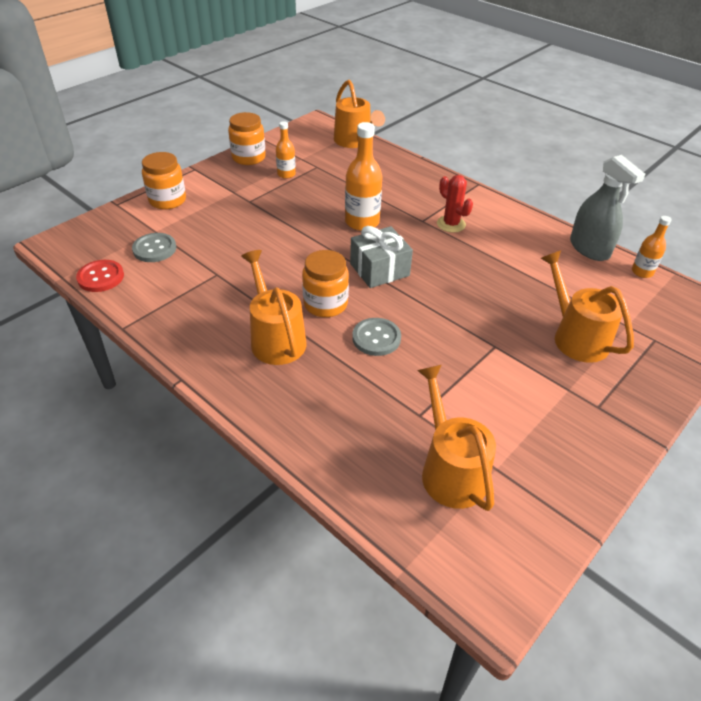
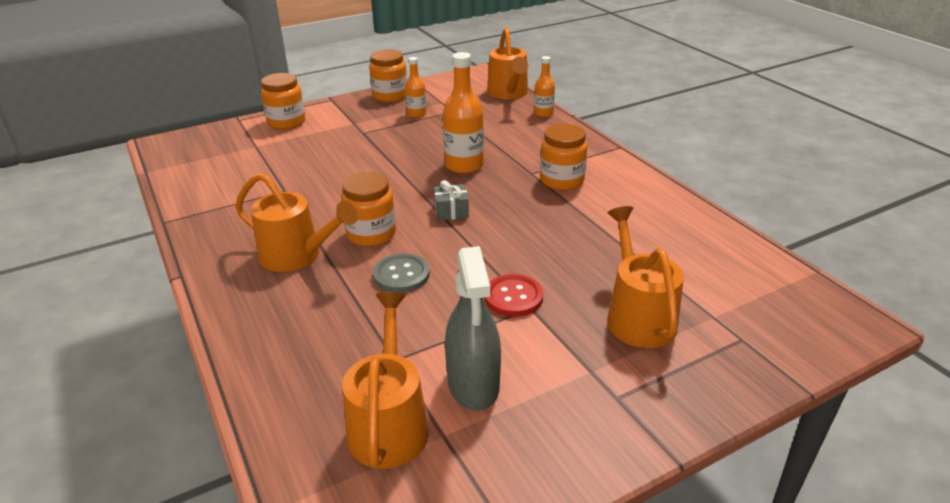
camera: 20 degrees right, 10 degrees down
red button [76,260,124,292] -> red button moved to [485,274,543,317]
grey button [132,233,176,262] -> none
orange watering can [241,250,307,365] -> orange watering can turned 120 degrees clockwise [235,173,358,272]
grey gift [350,226,413,288] -> grey gift [434,180,469,221], size x0.60
red cactus [437,175,473,232] -> orange jar [540,124,587,190]
grey spray bottle [570,155,645,261] -> grey spray bottle moved to [445,246,501,411]
orange bottle [632,216,672,278] -> orange bottle moved to [534,56,555,117]

